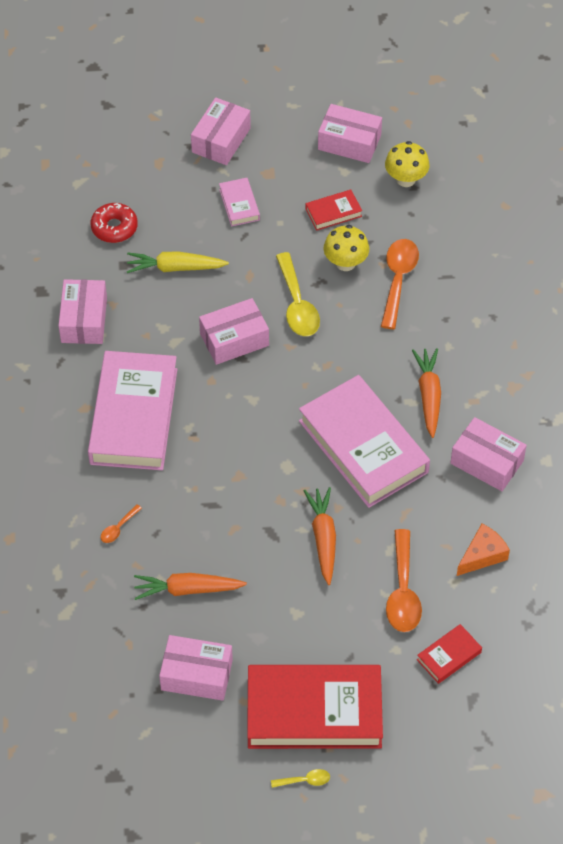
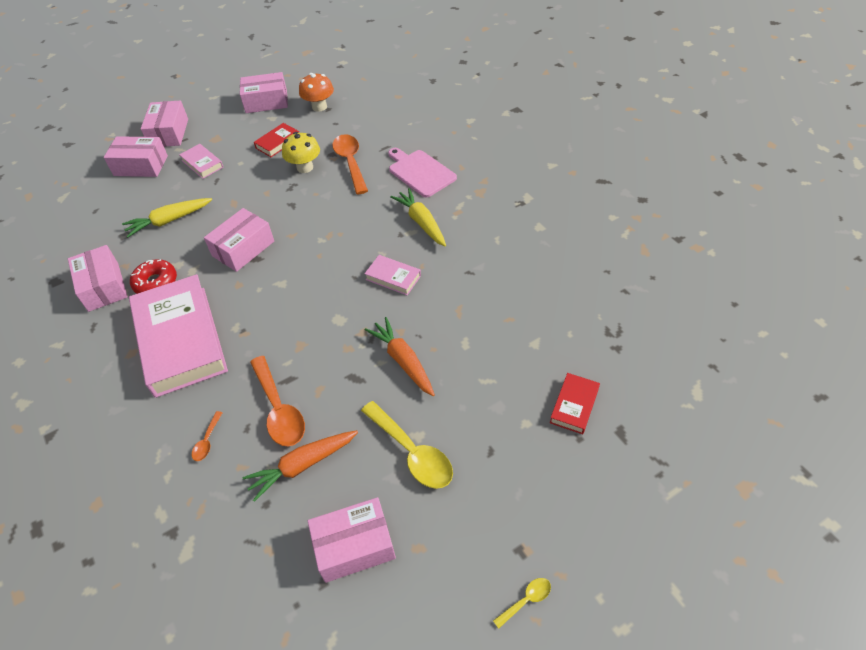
camera: 25 degrees left, 5 degrees down
red donut [91,203,138,243] -> red donut moved to [130,259,177,294]
red book [247,665,383,749] -> none
yellow spoon [276,252,320,336] -> yellow spoon moved to [361,401,453,489]
pink book [299,375,430,508] -> pink book [364,255,421,295], size x0.43
yellow mushroom [385,141,430,187] -> orange mushroom [299,73,334,112]
orange spoon [386,529,422,632] -> orange spoon moved to [250,356,305,447]
orange carrot [412,348,441,438] -> yellow carrot [390,188,446,246]
pink box [450,417,527,491] -> pink box moved to [104,136,168,177]
orange cheese [457,524,510,576] -> none
none -> pink cutting board [388,148,457,197]

